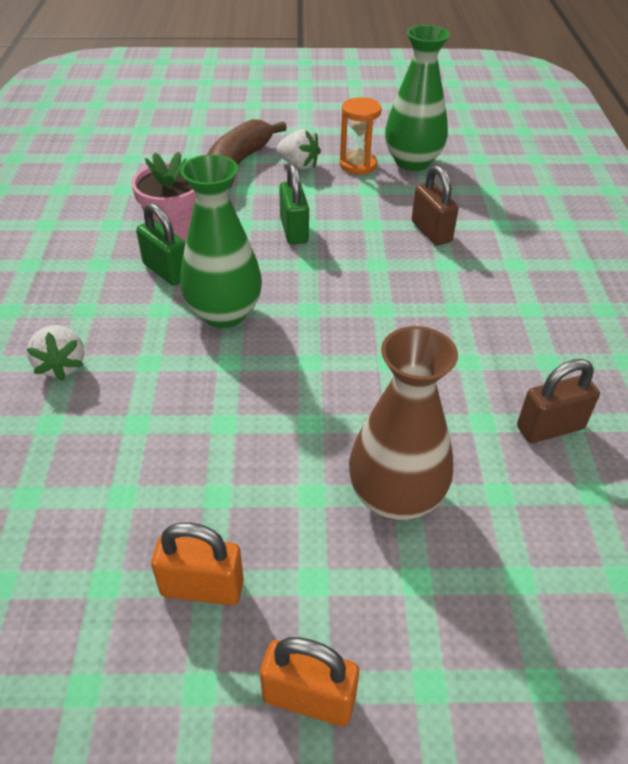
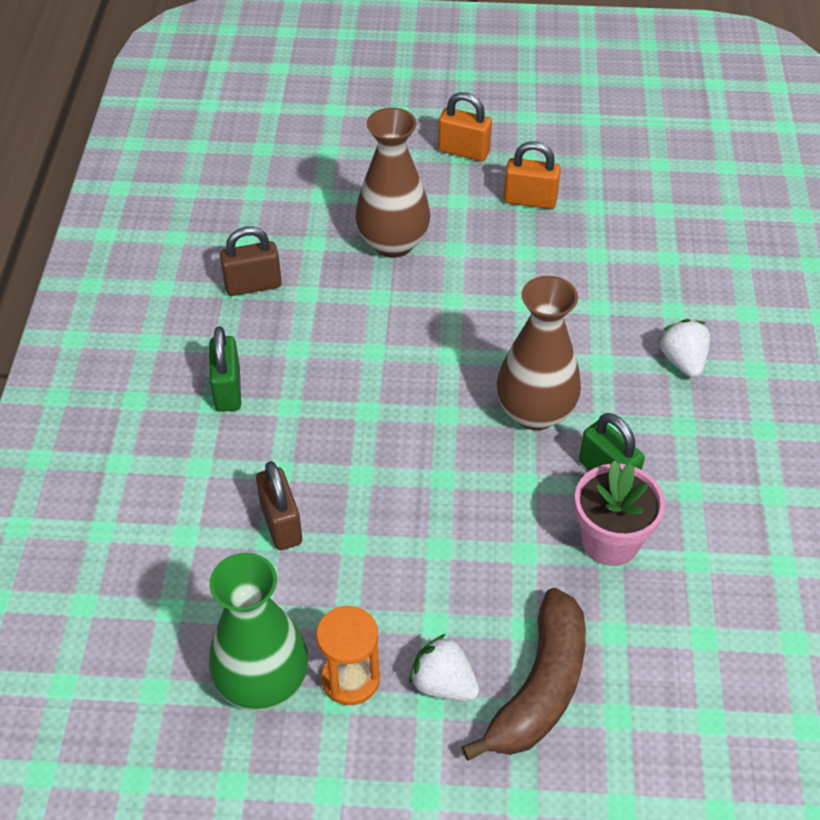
camera: 175 degrees left, 5 degrees up
green vase [180,154,262,328] -> brown vase [497,276,581,430]
green padlock [279,164,309,244] -> green padlock moved to [209,326,241,412]

